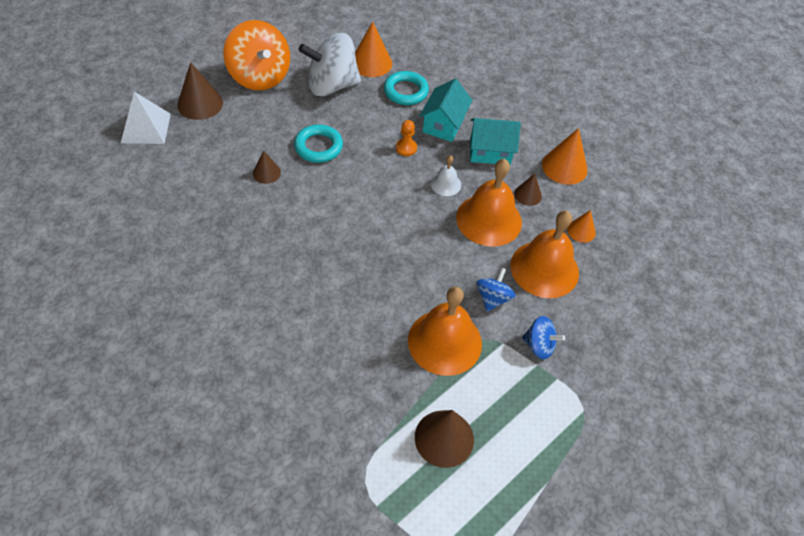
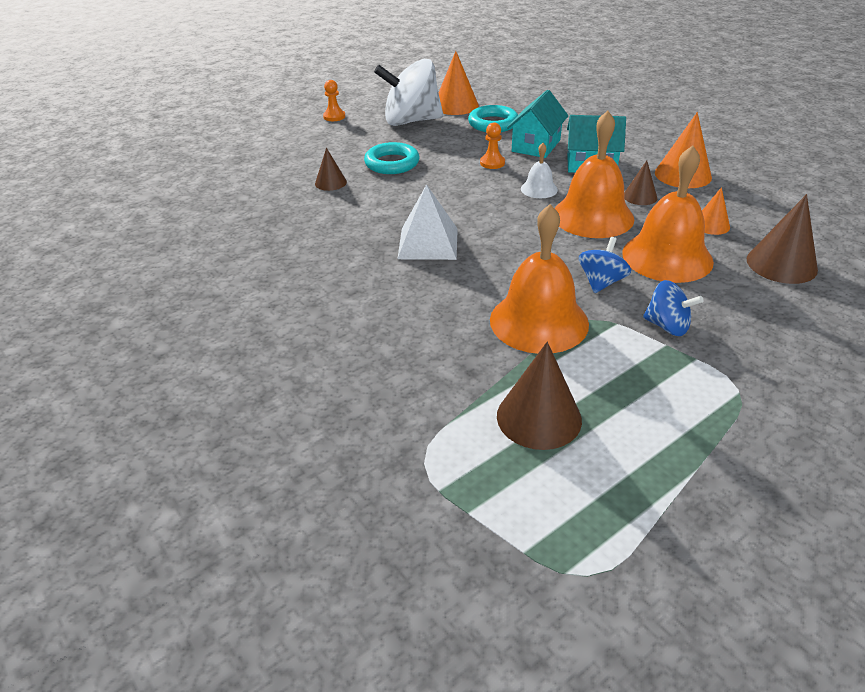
camera: 10 degrees right, 15 degrees down
white pyramid [121,92,171,144] -> white pyramid moved to [397,184,458,260]
brown cone [177,62,223,120] -> brown cone moved to [746,194,818,284]
orange spinning top [223,20,290,90] -> orange pawn [323,80,345,121]

